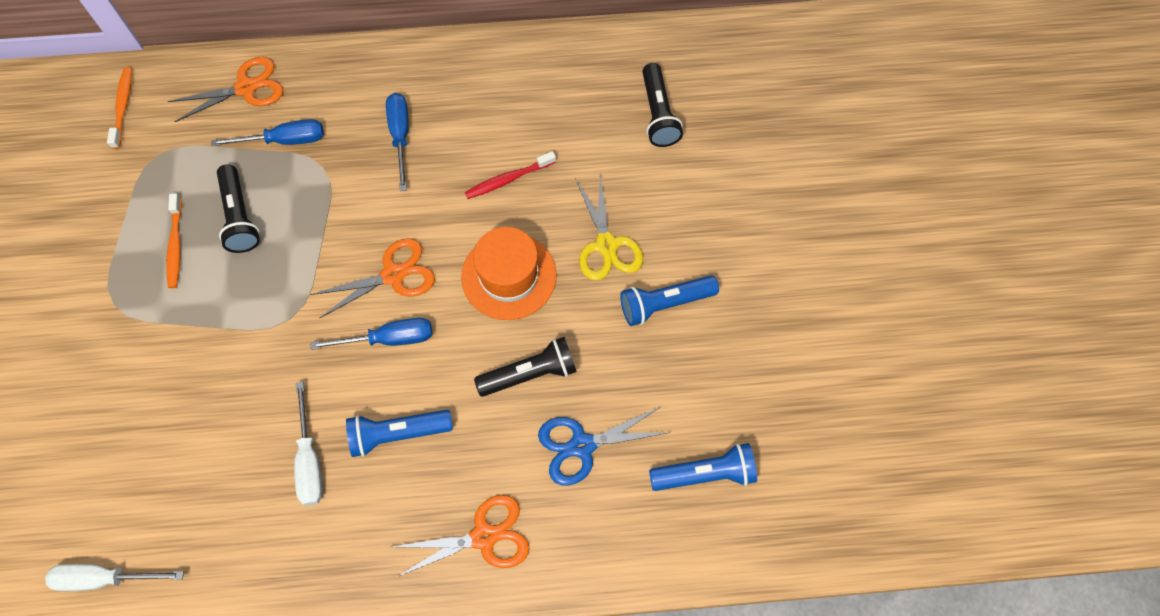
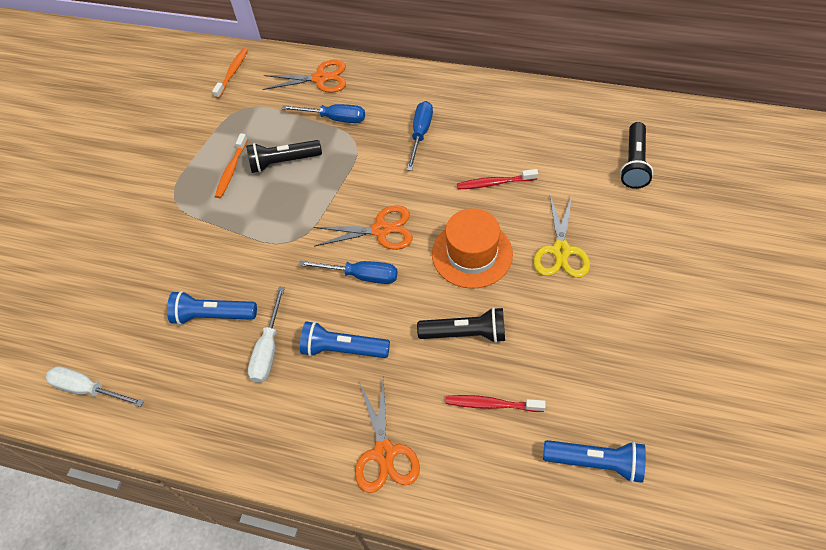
camera: 25 degrees right, 10 degrees down
black flashlight [217,164,260,253] -> black flashlight turned 75 degrees clockwise [246,140,322,173]
orange scissors [392,495,530,577] -> orange scissors turned 75 degrees clockwise [355,378,420,493]
blue scissors [538,407,671,486] -> red toothbrush [446,395,545,412]
blue flashlight [620,275,719,326] -> blue flashlight moved to [167,291,257,325]

